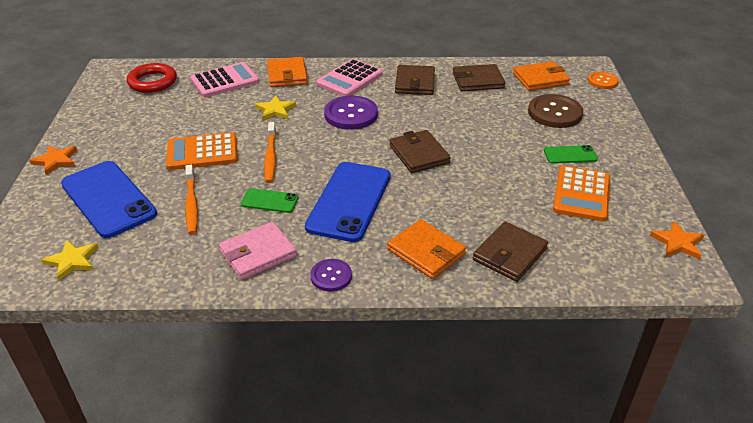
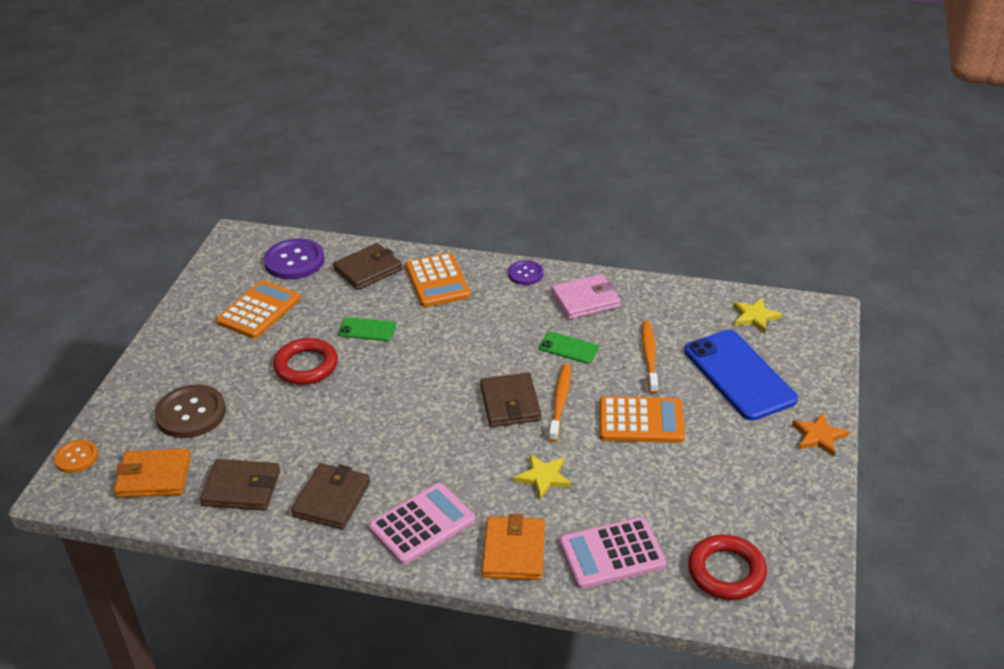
camera: 165 degrees left, 0 degrees up
blue phone [305,162,390,242] -> none
purple button [324,96,378,130] -> purple button moved to [264,239,325,280]
orange wallet [387,219,466,279] -> orange calculator [405,253,471,307]
brown wallet [389,130,451,173] -> brown wallet moved to [480,373,541,427]
green phone [544,145,598,164] -> green phone moved to [338,317,396,341]
orange star [650,221,704,259] -> none
none -> red ring [273,338,338,385]

